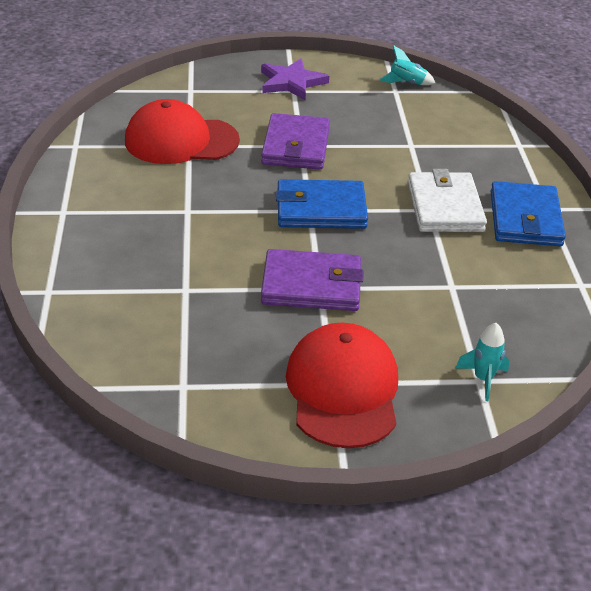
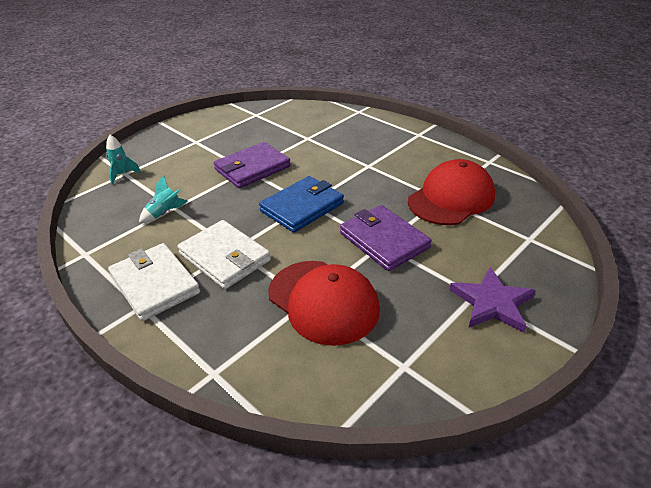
camera: 140 degrees right, 0 degrees up
red cap [286,322,398,448] -> red cap moved to [268,261,380,346]
turquoise rocket [379,45,435,85] -> turquoise rocket moved to [139,175,188,223]
blue wallet [491,181,566,246] -> white wallet [108,243,200,321]

